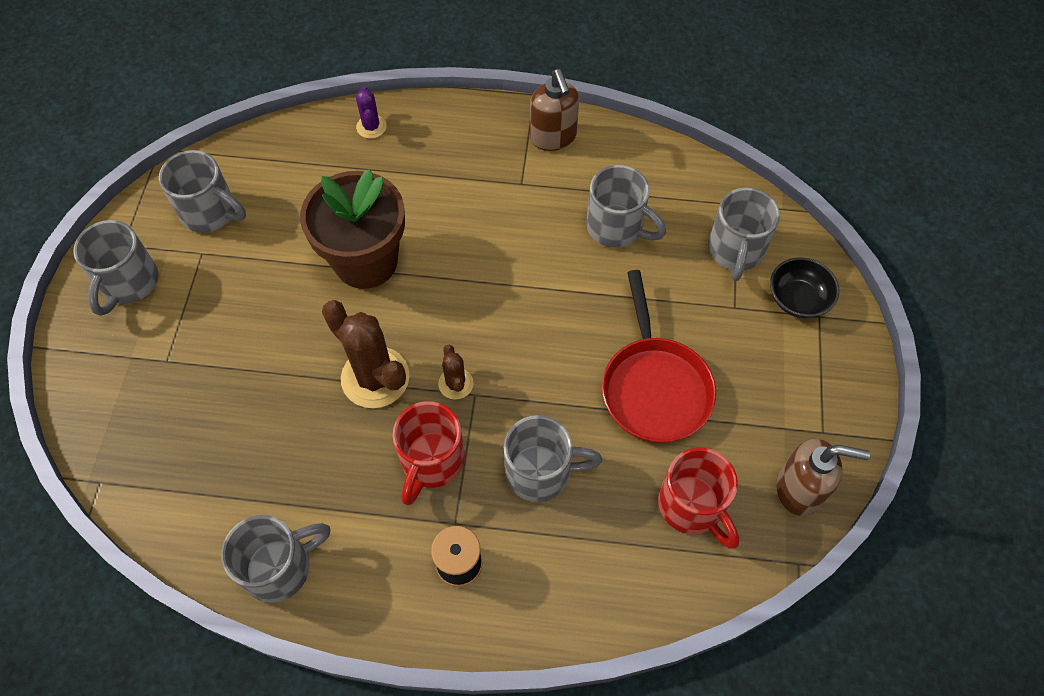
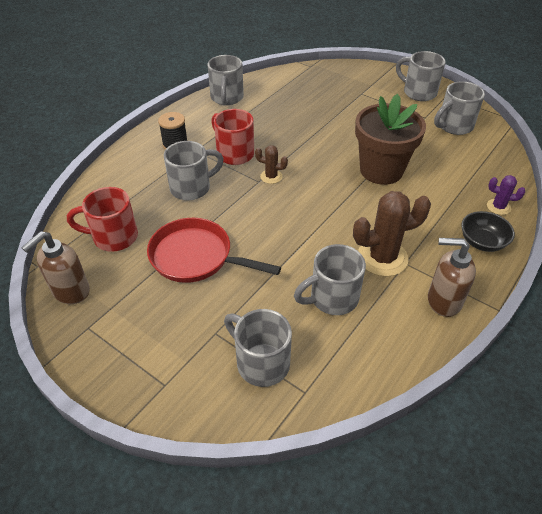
camera: 120 degrees right, 15 degrees down
brown cactus [322,300,410,408] -> brown cactus moved to [353,191,431,277]
grey mug [504,415,602,502] -> grey mug turned 150 degrees counterclockwise [164,141,224,200]
black bowl [770,257,839,318] -> black bowl moved to [461,211,515,252]

